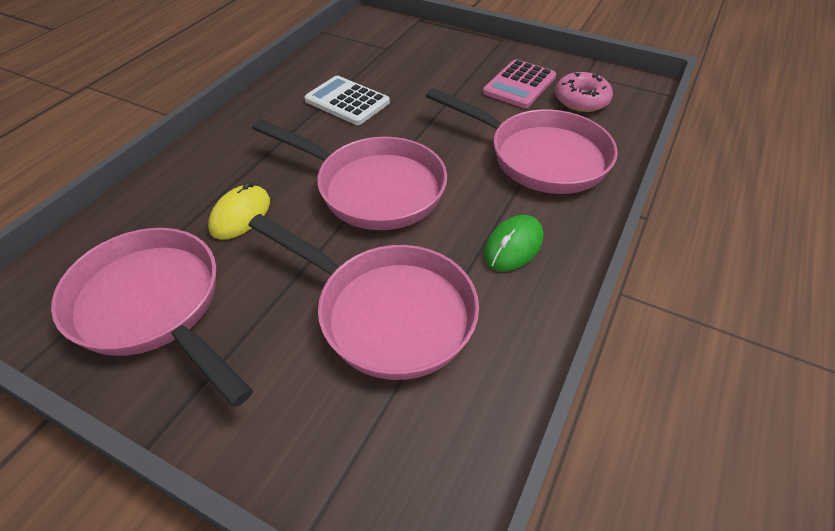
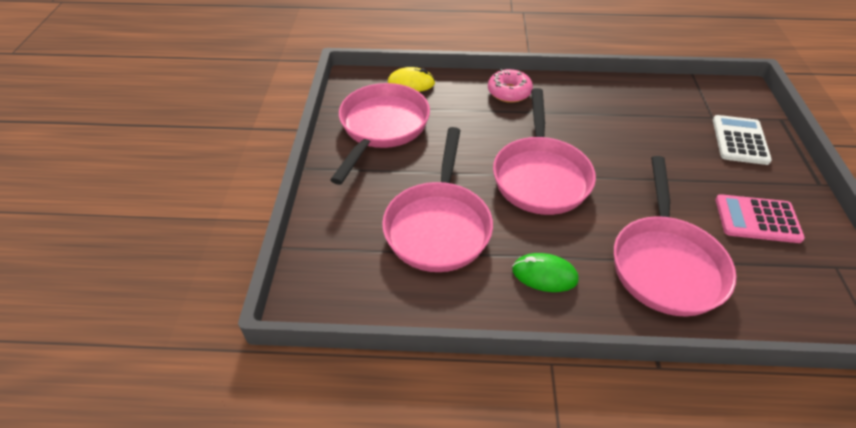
camera: 65 degrees right, 0 degrees up
yellow mouse [208,182,270,240] -> yellow mouse moved to [388,67,435,92]
white calculator [304,76,390,125] -> white calculator moved to [713,115,772,165]
pink donut [555,72,613,112] -> pink donut moved to [488,69,533,103]

